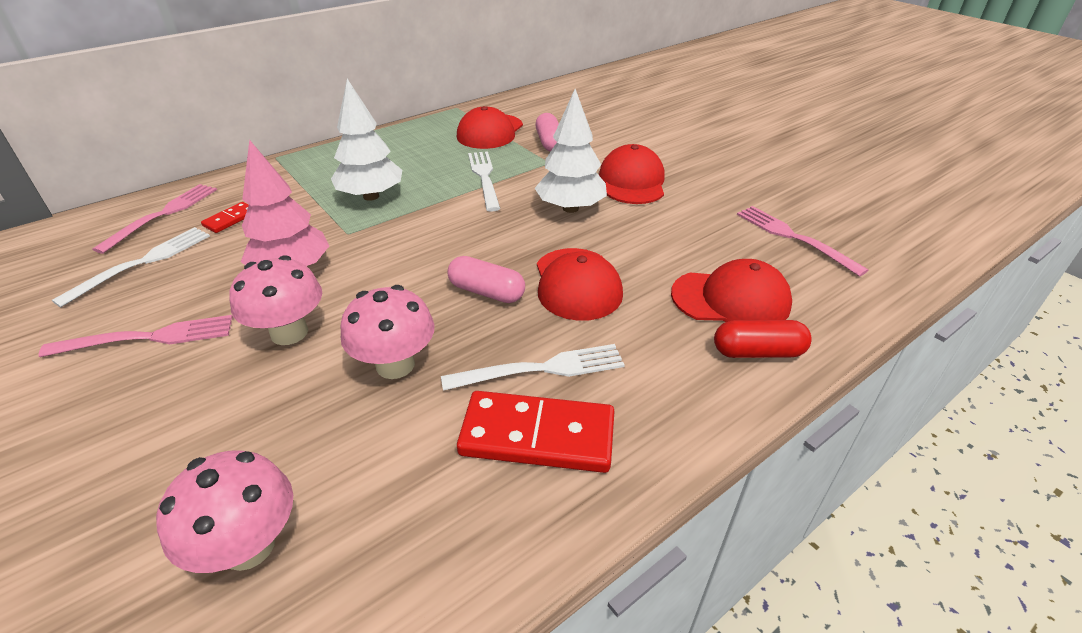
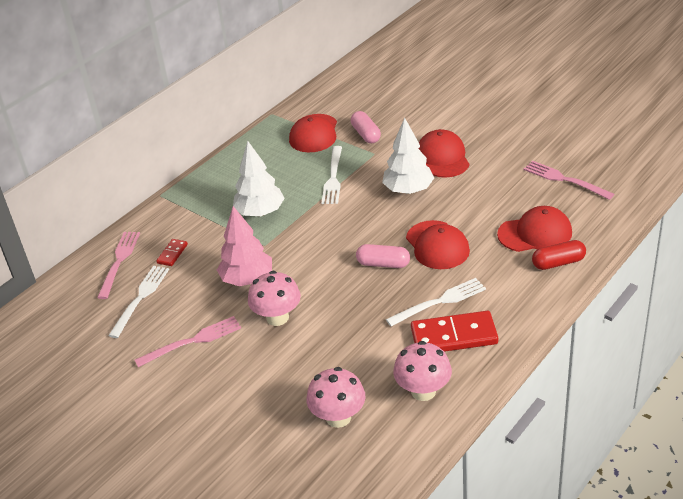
camera: 10 degrees left, 0 degrees up
pink mushroom [341,285,434,379] -> pink mushroom moved to [393,341,452,401]
white fork [468,151,500,212] -> white fork turned 150 degrees counterclockwise [322,146,342,204]

